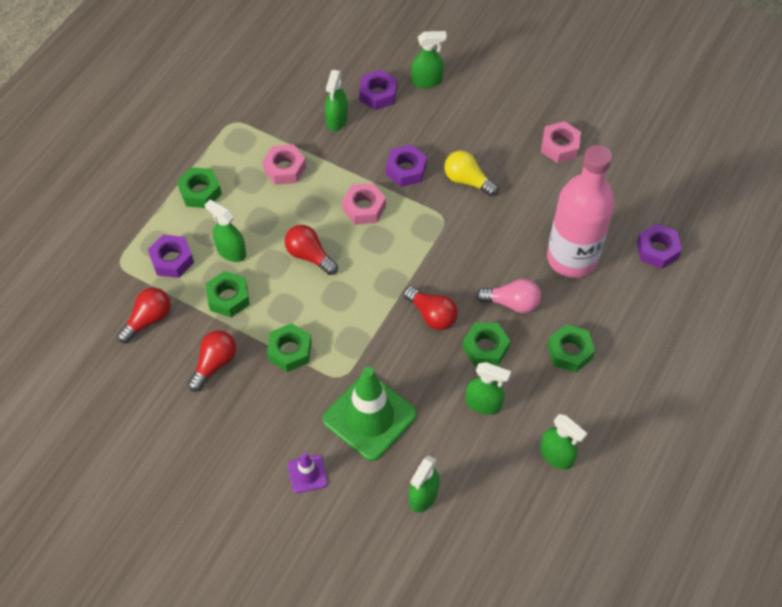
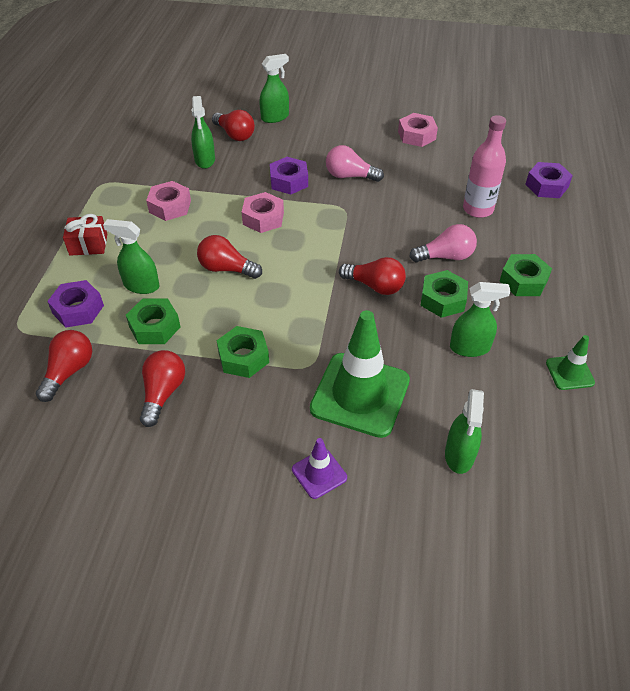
camera: 20 degrees left, 10 degrees down
green nut [177,167,222,208] -> red gift [63,214,107,256]
purple nut [359,70,397,110] -> red light bulb [212,110,255,141]
yellow light bulb [444,151,498,196] -> pink light bulb [326,145,384,182]
green spray bottle [540,414,587,470] -> green traffic cone [546,335,595,390]
pink bottle [547,145,615,278] -> pink bottle [463,115,506,218], size x0.61

